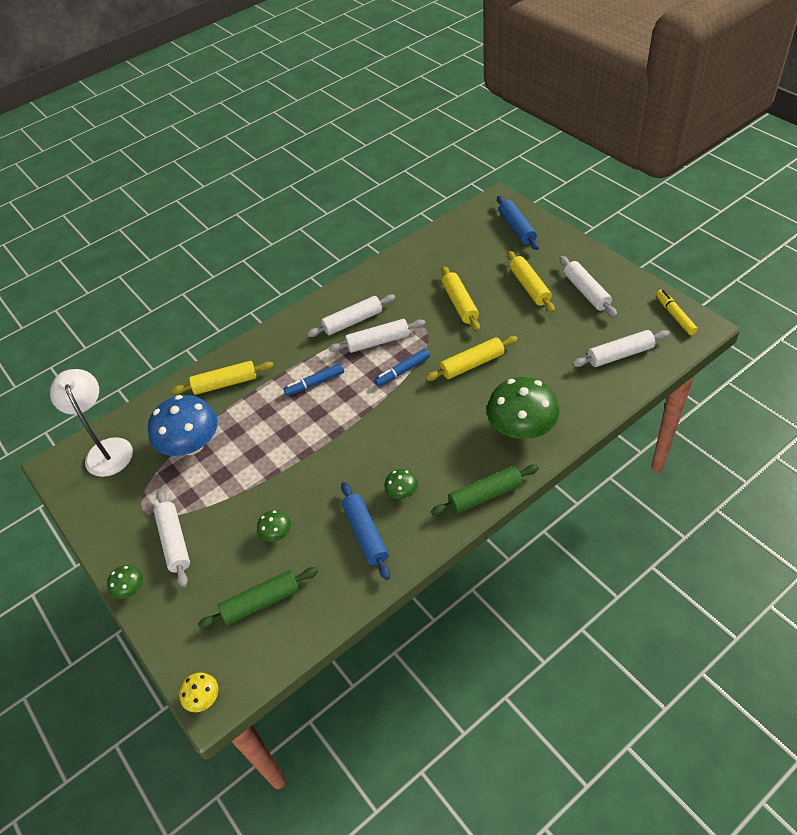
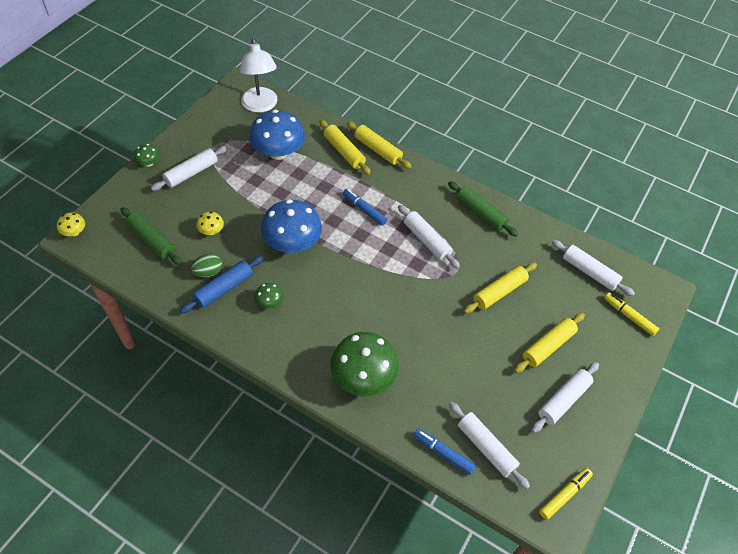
camera: 60 degrees right, 5 degrees up
white lamp [50,369,133,477] -> white lamp turned 120 degrees clockwise [240,38,277,113]
green mushroom [257,510,291,542] -> yellow mushroom [196,212,224,235]
white rolling pin [307,294,396,337] -> white rolling pin moved to [552,240,635,296]
blue marker [374,349,430,387] -> blue marker moved to [413,428,476,475]
yellow rolling pin [425,336,518,381] -> yellow rolling pin moved to [347,121,412,169]
green rolling pin [431,464,539,515] -> green rolling pin moved to [448,181,518,237]
blue rolling pin [497,196,539,250] -> yellow marker [604,292,659,336]
none -> green egg [191,253,222,277]
none -> blue mushroom [261,199,322,253]

